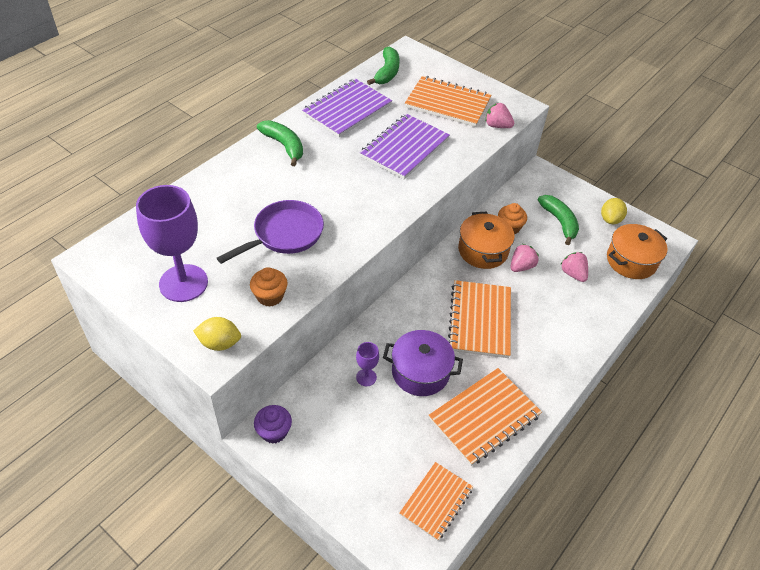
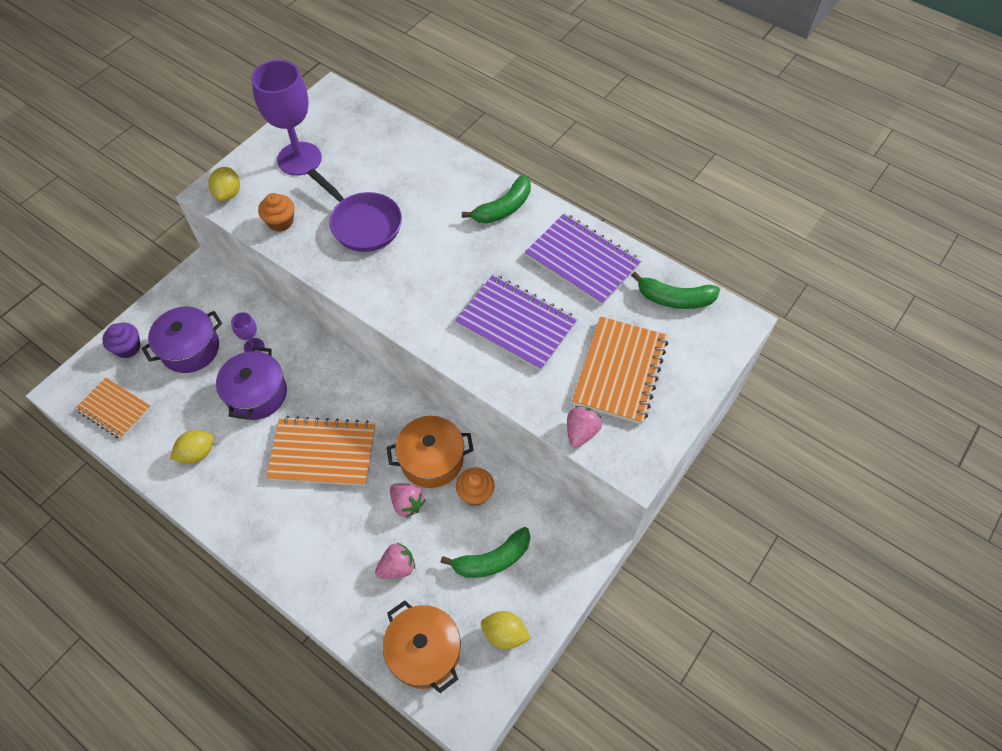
camera: 90 degrees right, 10 degrees up
purple cupcake [254,405,292,444] -> purple cupcake moved to [102,323,140,358]
orange notebook [429,368,542,466] -> yellow lemon [170,430,214,464]
none -> purple pot [142,307,222,373]

